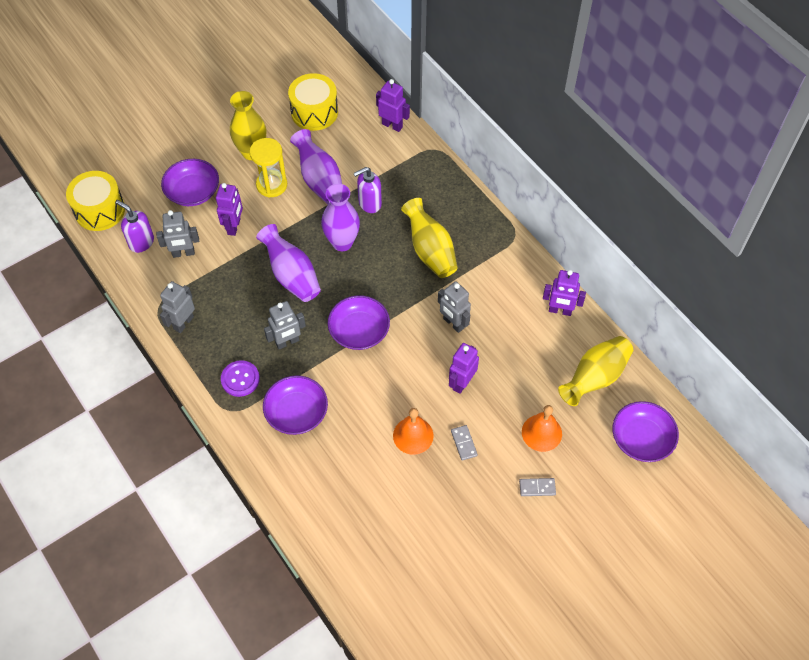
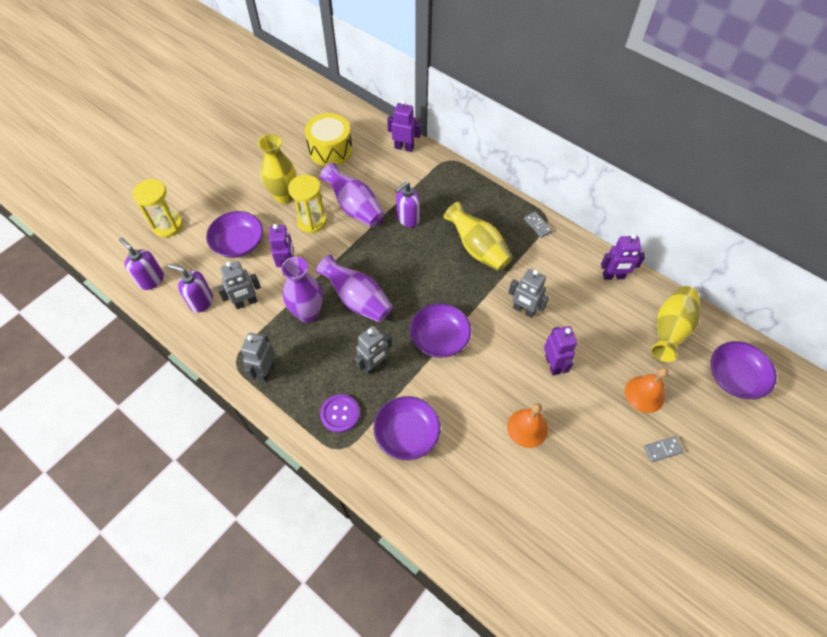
camera: 15 degrees left, 0 degrees up
yellow drum [66,171,125,231] -> purple soap dispenser [119,237,164,290]
purple vase [321,184,360,251] -> purple vase moved to [281,257,323,323]
purple robot [449,343,479,394] -> purple robot turned 150 degrees clockwise [544,326,577,375]
grey domino [451,425,478,461] -> grey domino moved to [524,212,552,238]
none -> yellow hourglass [133,179,183,237]

